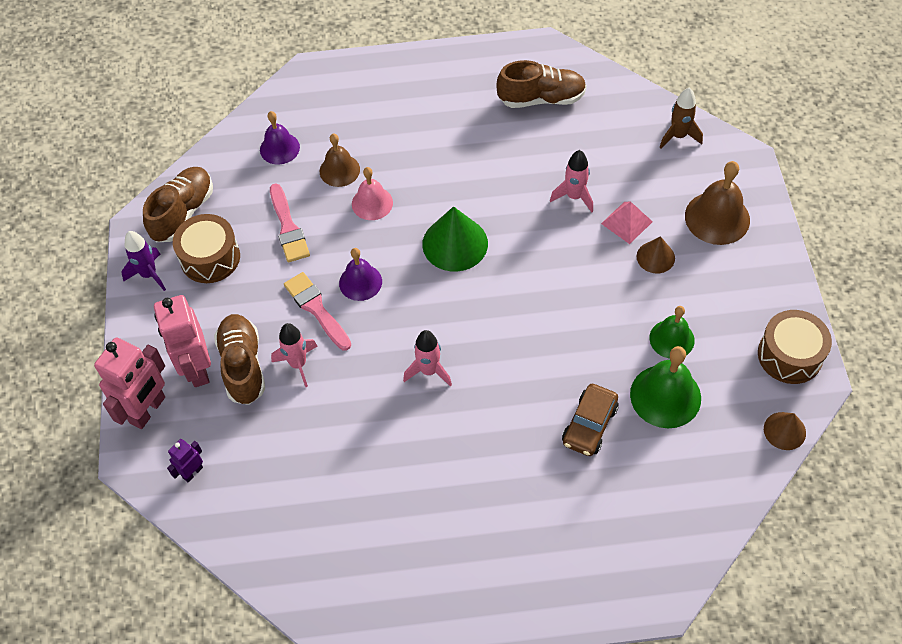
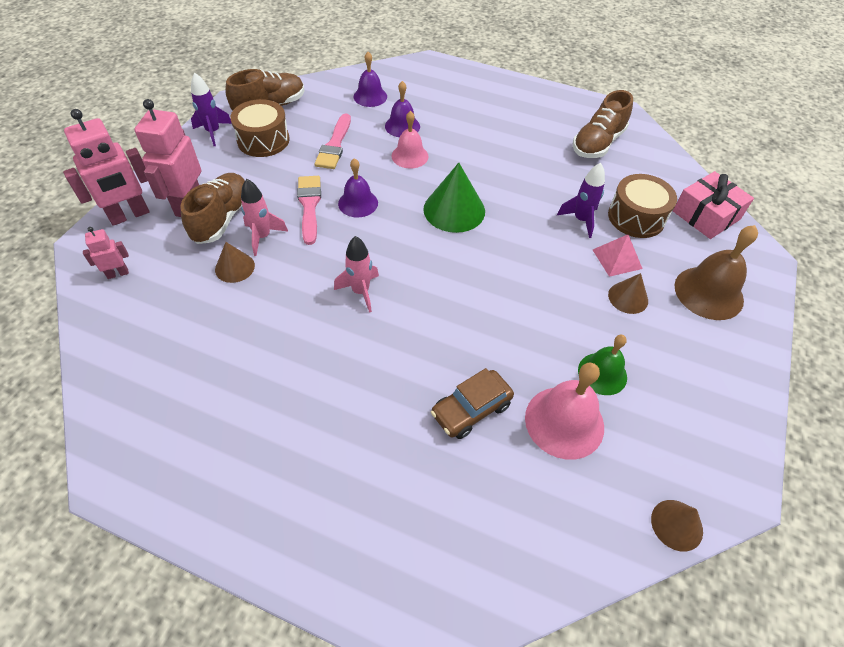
camera: 25 degrees right, 5 degrees down
purple robot [167,439,203,482] -> pink robot [83,227,129,279]
brown bell [320,134,360,187] -> purple bell [385,81,420,137]
brown shoe [496,60,587,108] -> brown shoe turned 105 degrees clockwise [573,90,633,158]
pink rocket [550,150,593,212] -> purple rocket [557,163,605,238]
green bell [630,346,701,428] -> pink bell [525,362,604,460]
brown rocket [659,87,703,149] -> pink gift [673,171,754,239]
brown drum [758,310,832,384] -> brown drum moved to [608,174,677,238]
none -> brown cone [215,242,255,283]

